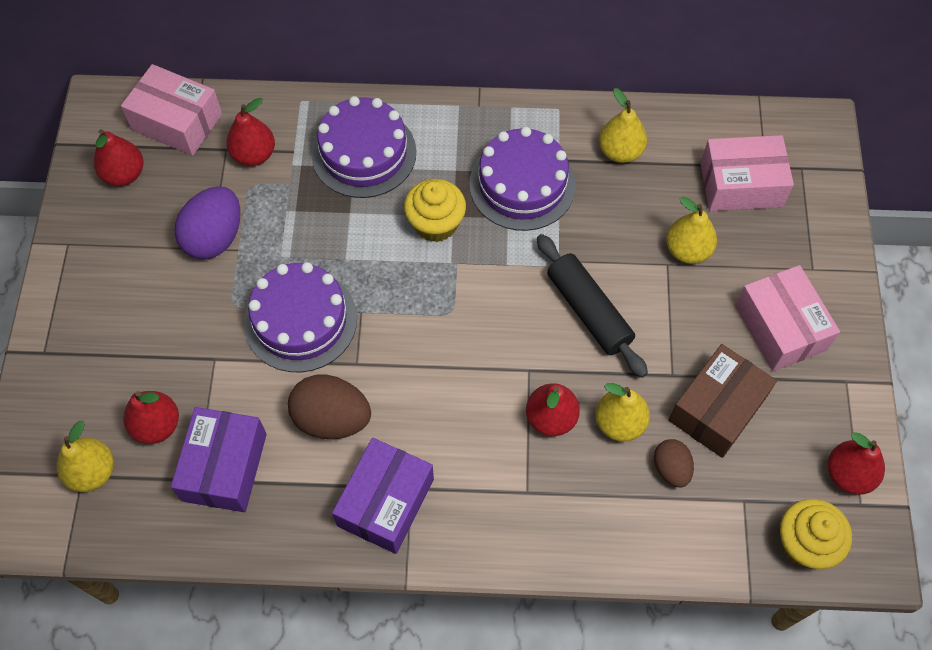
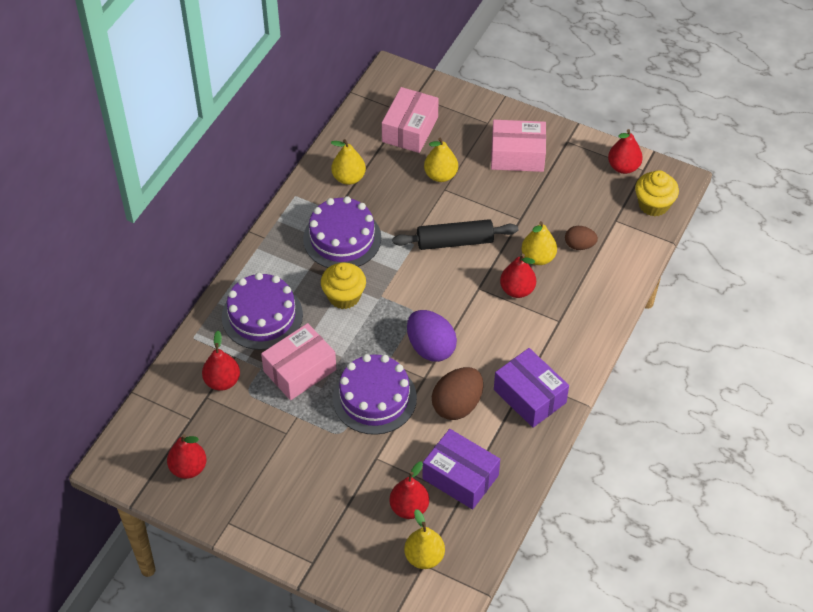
camera: 65 degrees left, 10 degrees down
pink box [121,64,222,156] -> pink box moved to [261,323,336,400]
purple egg [175,186,240,259] -> purple egg moved to [407,310,457,362]
brown box [669,344,777,458] -> none

